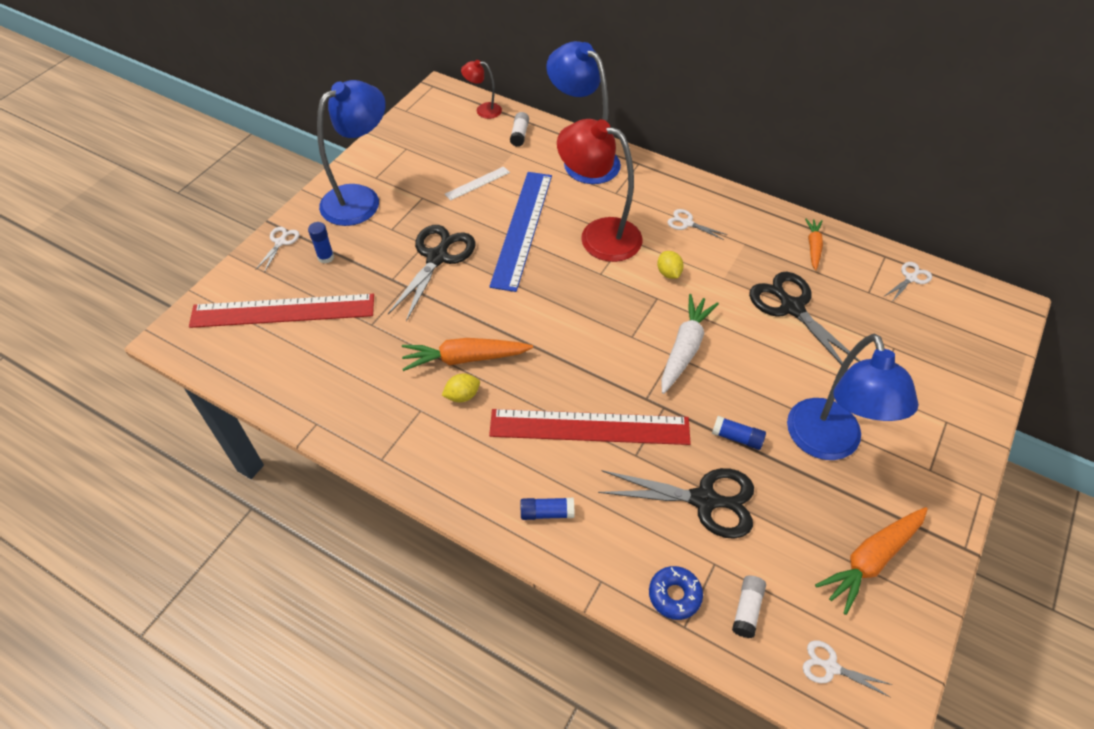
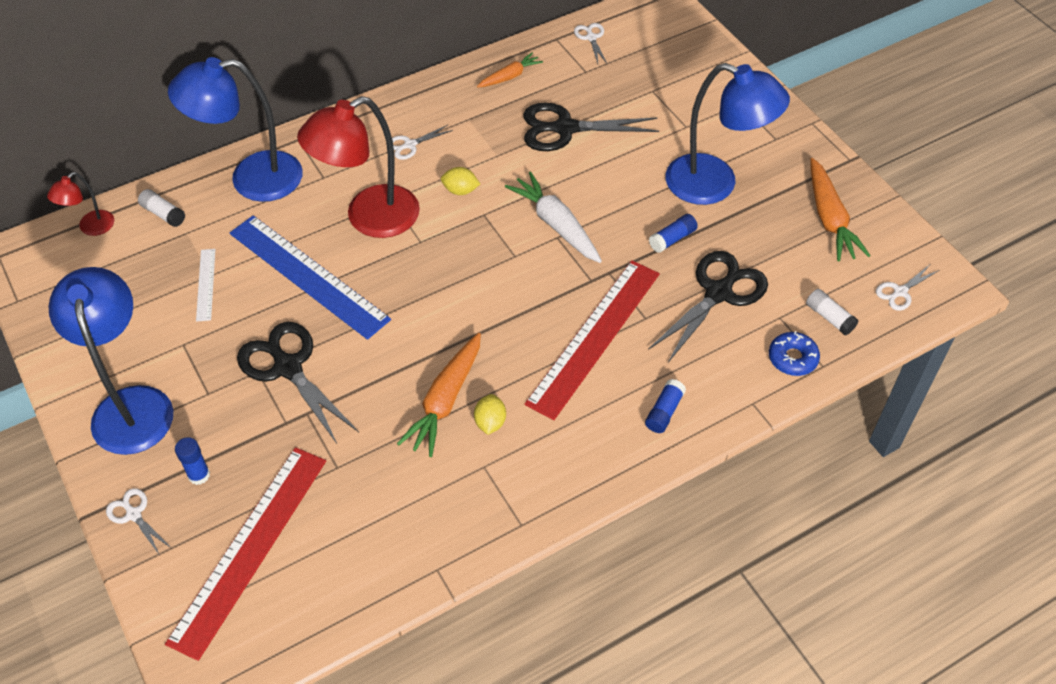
camera: 60 degrees left, 0 degrees up
orange carrot [805,219,823,270] -> orange carrot turned 105 degrees clockwise [477,52,543,87]

